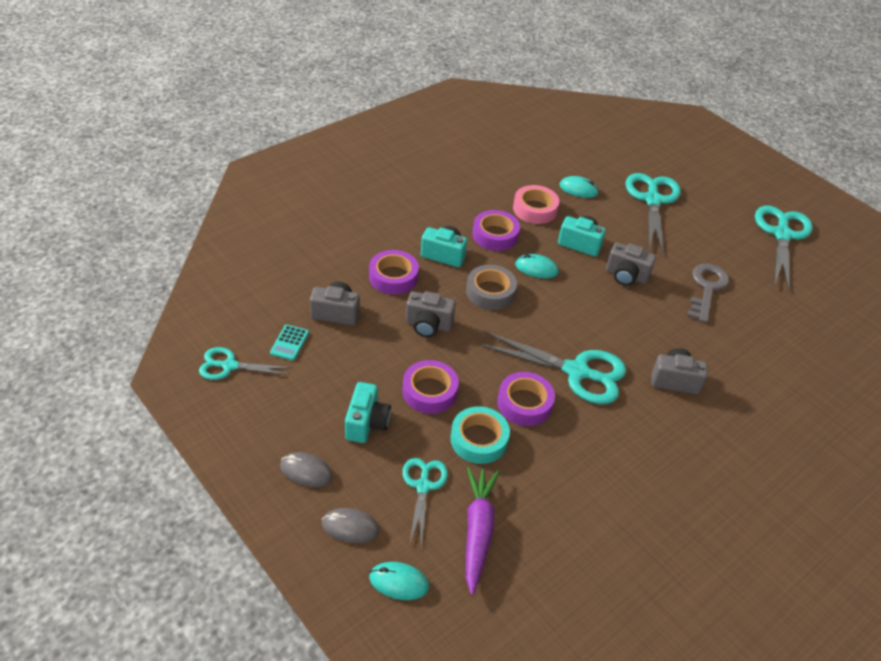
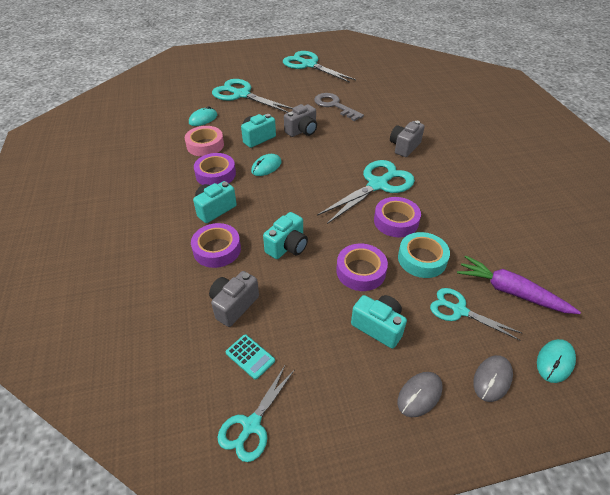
camera: 60 degrees left, 0 degrees up
grey camera [406,291,456,337] -> turquoise camera [263,212,308,259]
grey tape [466,265,517,310] -> none

